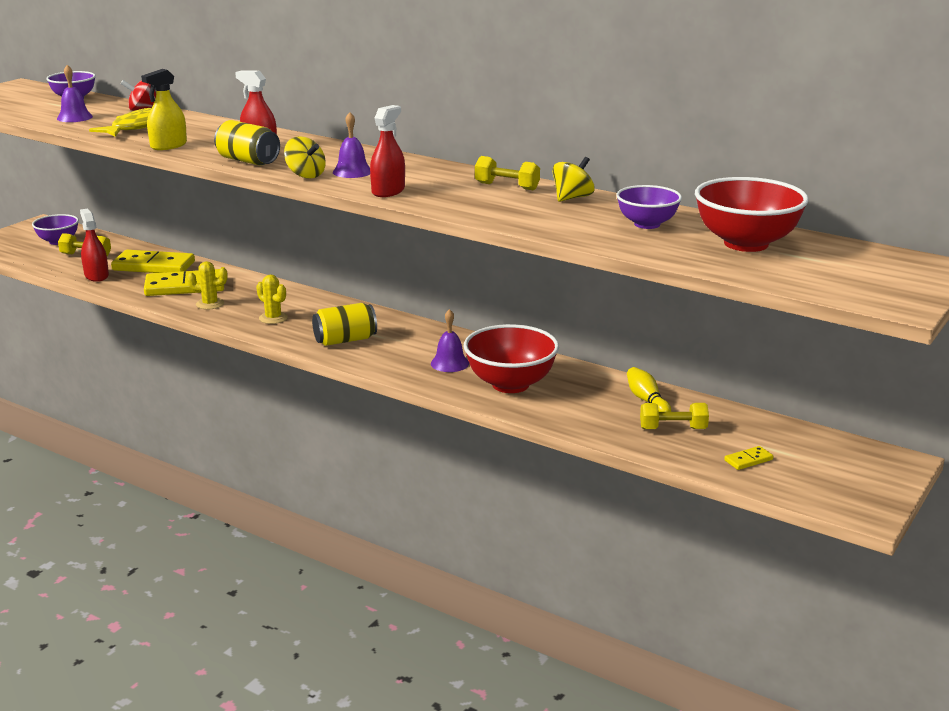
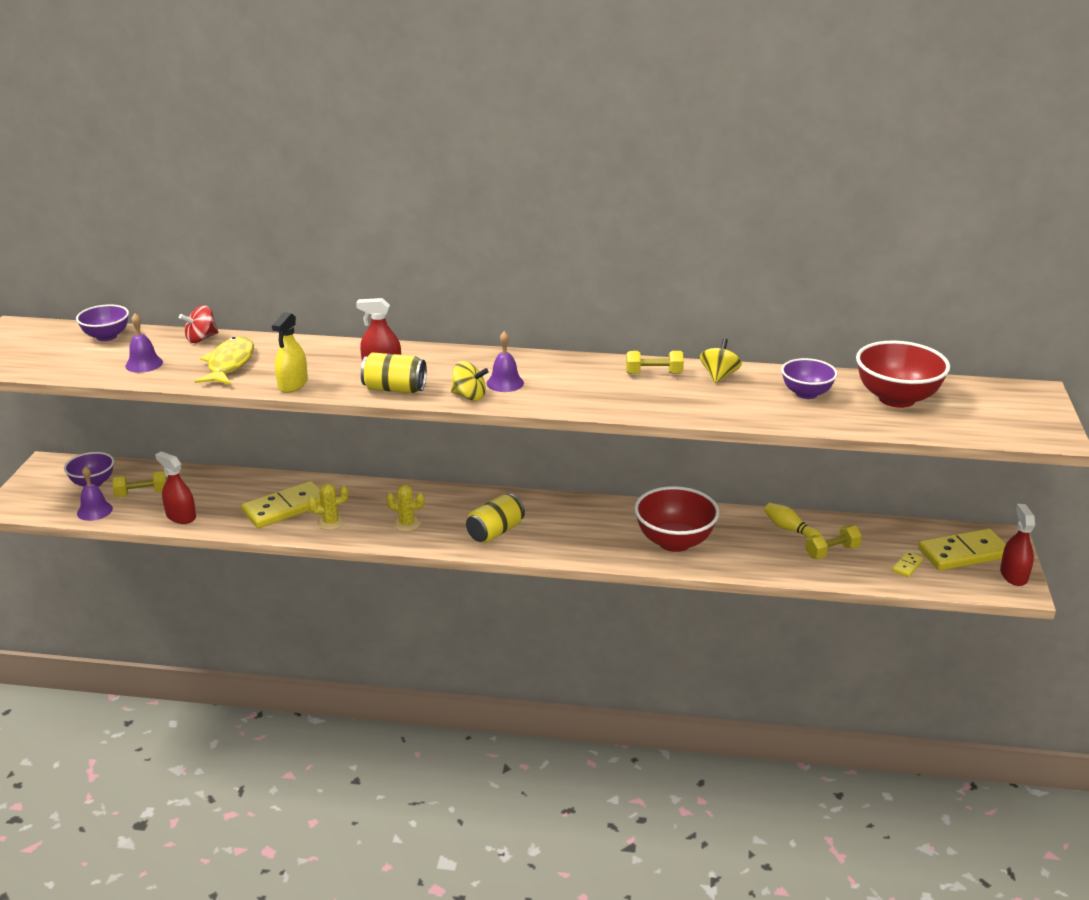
camera: 25 degrees left, 5 degrees up
yellow domino [111,250,195,273] -> yellow domino moved to [918,529,1006,571]
red spray bottle [370,105,405,197] -> red spray bottle moved to [1000,504,1035,586]
purple bell [431,309,469,372] -> purple bell moved to [77,466,113,521]

